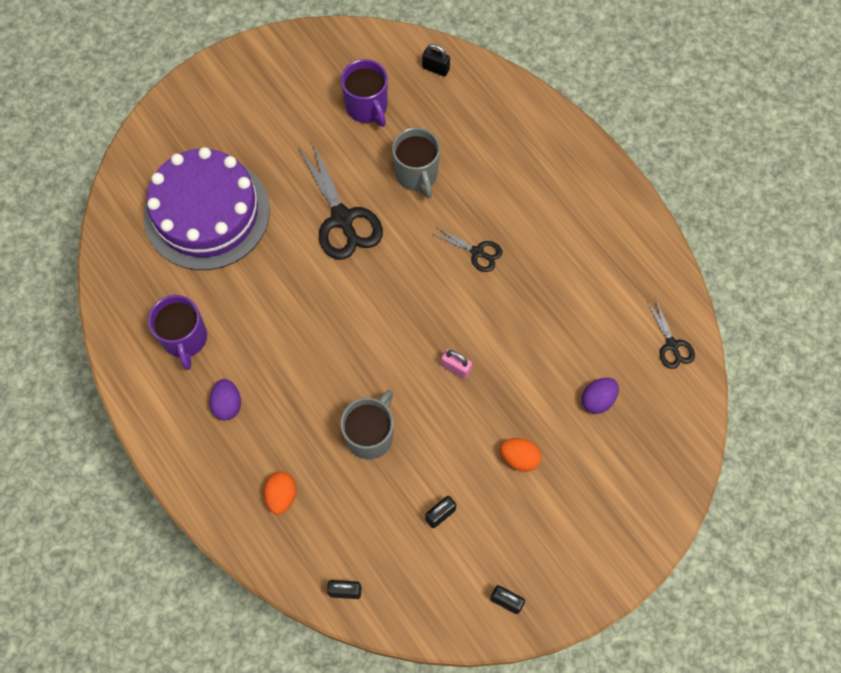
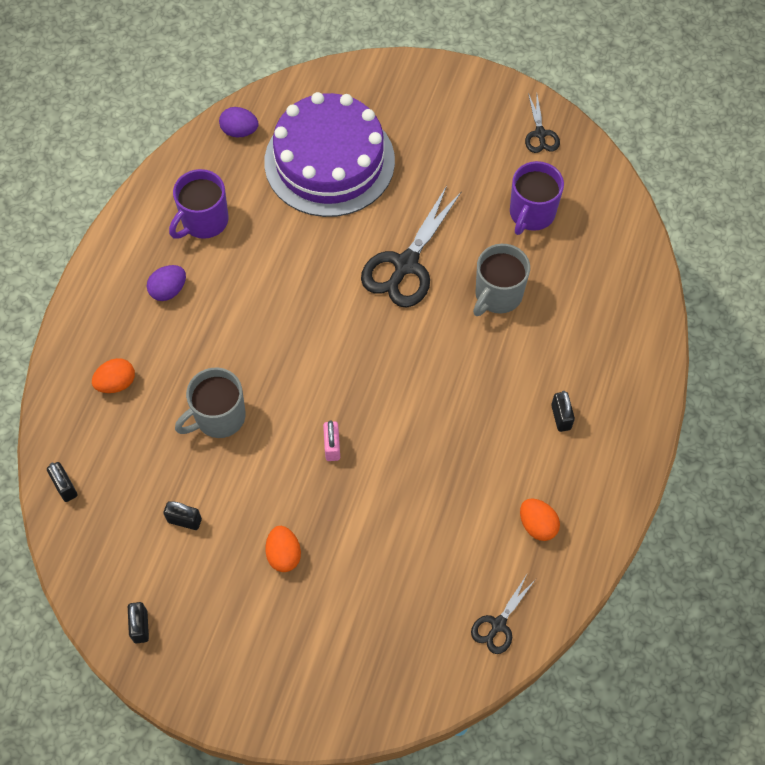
camera: 55 degrees right, 5 degrees down
grey mug [340,390,394,460] -> grey mug turned 150 degrees clockwise [175,367,246,438]
black padlock [422,44,450,76] -> black padlock moved to [551,391,575,432]
black scissors [431,226,502,272] -> black scissors moved to [525,93,560,153]
purple egg [582,378,619,414] -> purple egg moved to [219,107,259,137]
none -> orange egg [520,499,560,541]

